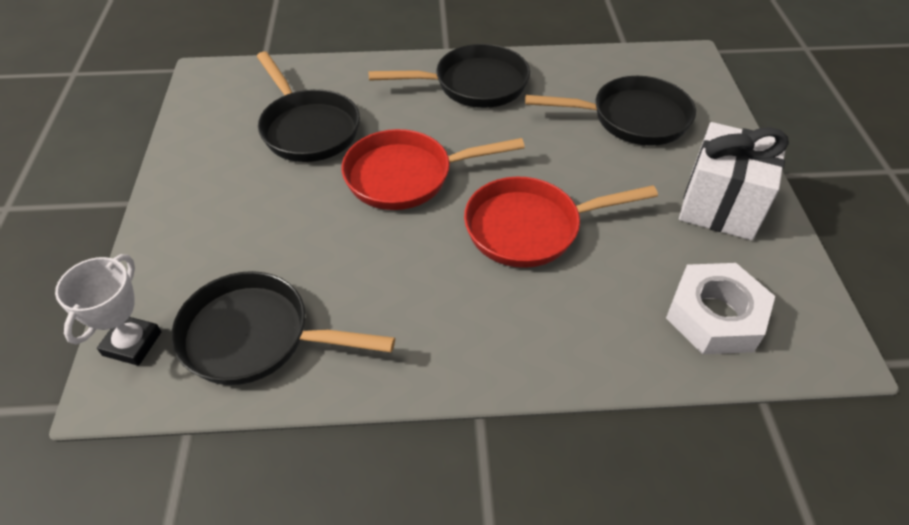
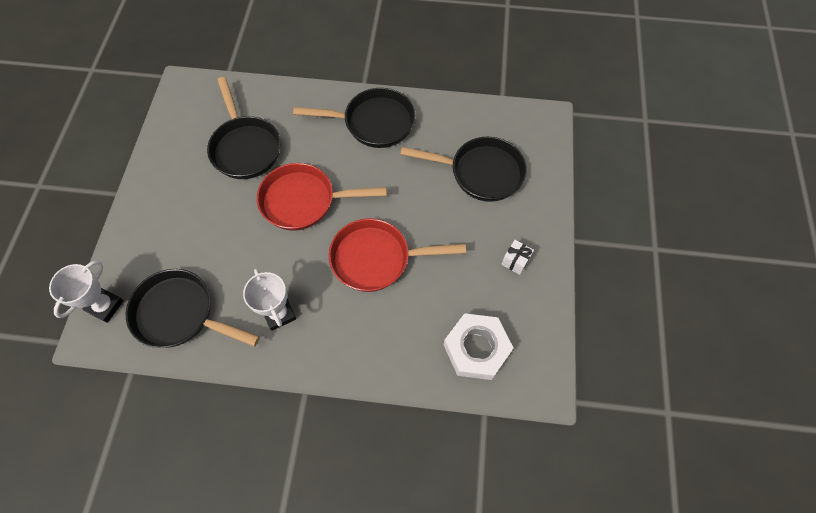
camera: 10 degrees right, 15 degrees up
white gift [679,122,789,240] -> white gift [501,240,534,275], size x0.42
none -> white trophy [243,269,296,331]

